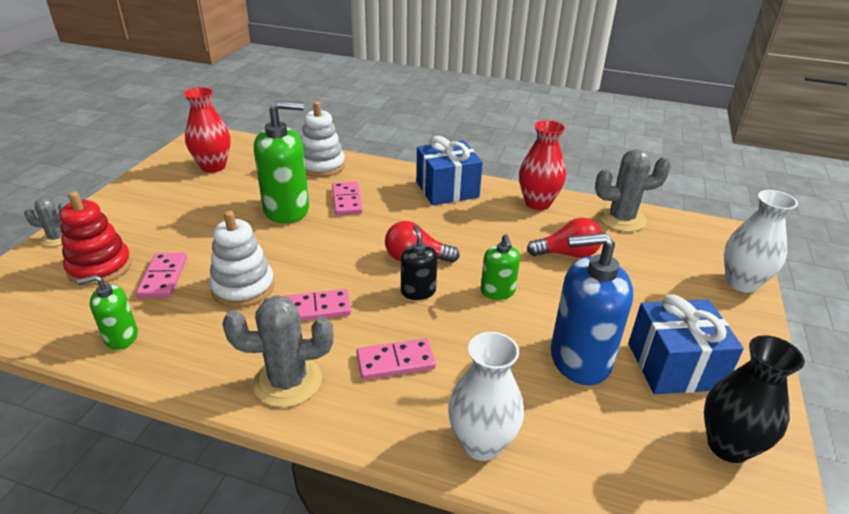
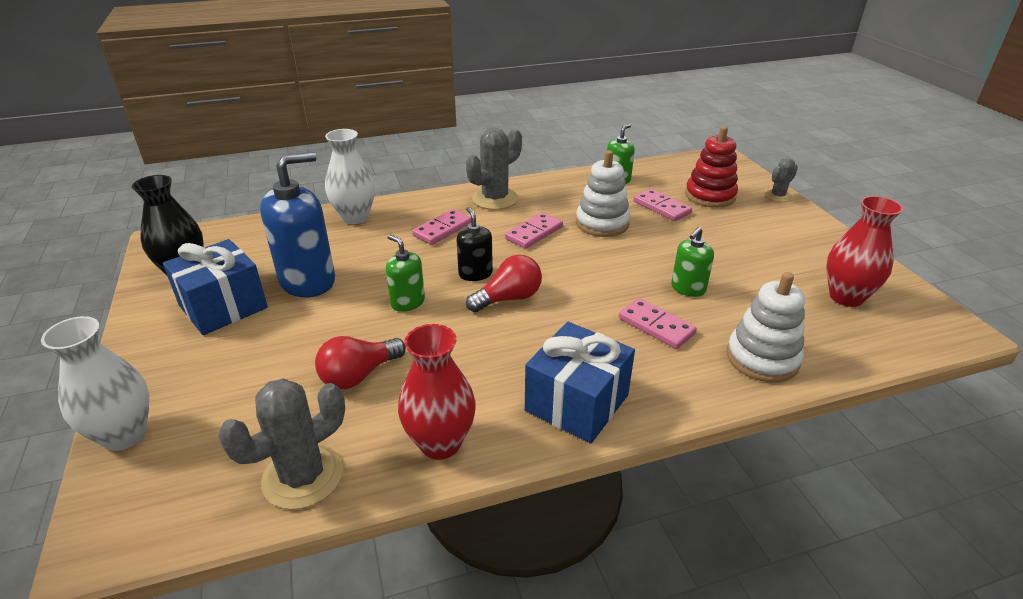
camera: 145 degrees right, 0 degrees up
green soap dispenser [254,101,309,223] -> green soap dispenser [671,227,714,297], size x0.53
black soap dispenser [401,225,438,300] -> black soap dispenser turned 150 degrees counterclockwise [457,207,493,281]

